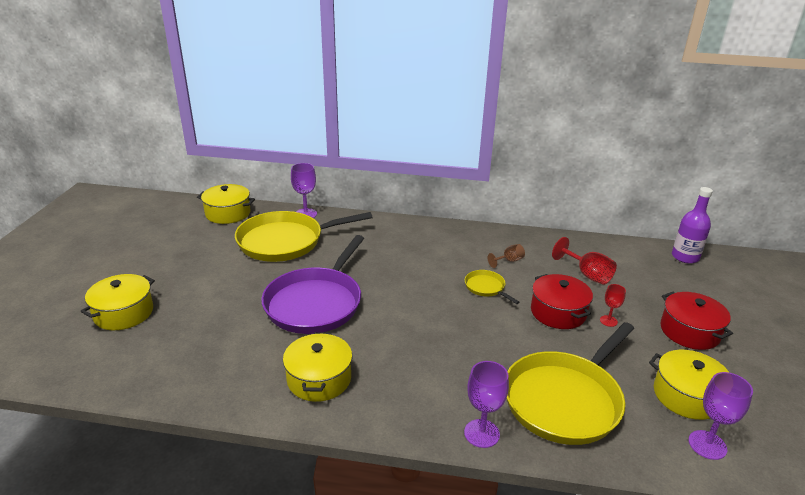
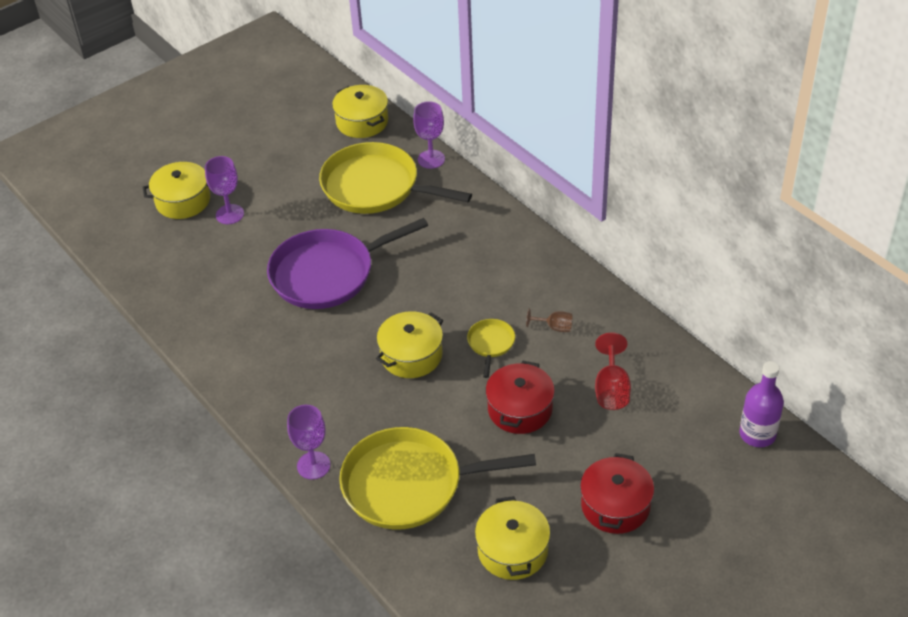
camera: 45 degrees right, 15 degrees up
yellow pot [283,332,352,402] -> yellow pot moved to [376,311,443,378]
red goblet [600,284,626,327] -> none
purple goblet [688,372,753,460] -> purple goblet moved to [205,156,244,224]

